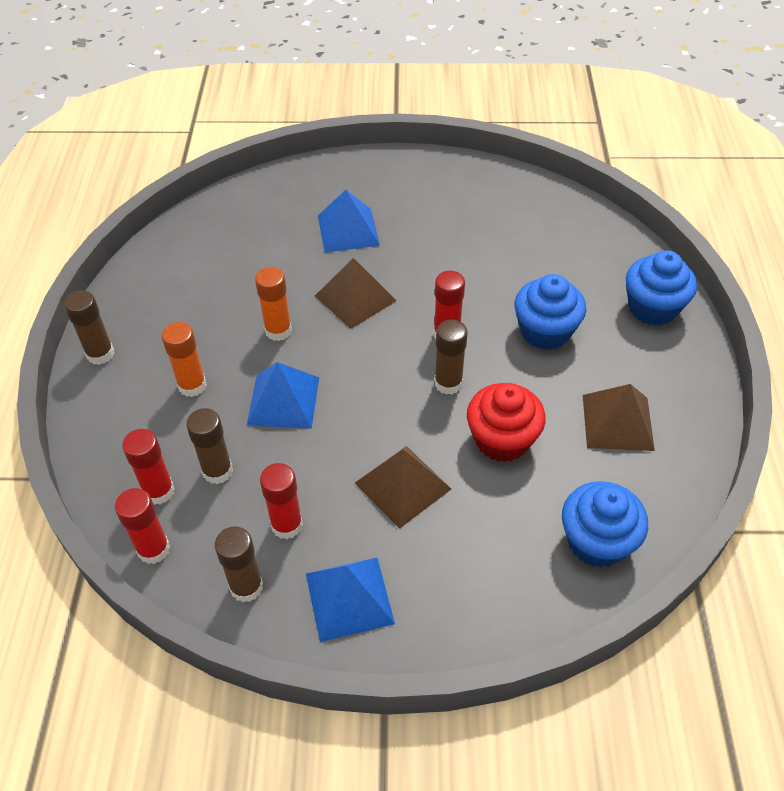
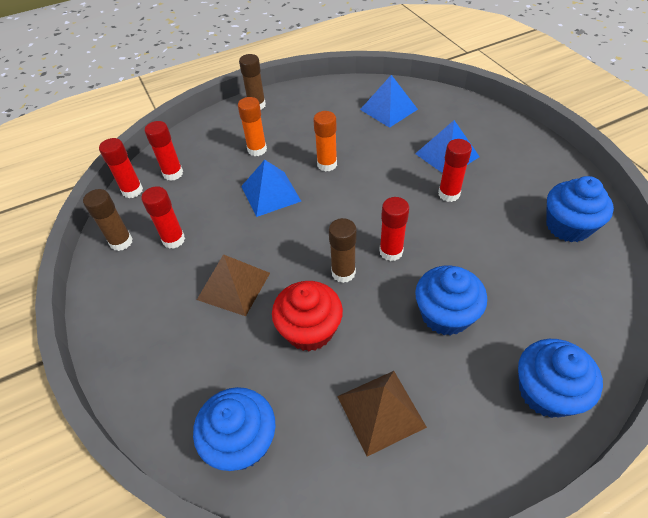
camera: 65 degrees right, 0 degrees up
brown glue stick [186,408,233,484] -> none
blue pyramid [306,558,395,642] -> blue pyramid moved to [360,75,418,128]
brown pyramid [315,258,397,329] -> none
none -> red glue stick [438,139,472,202]
none -> blue cupcake [546,176,614,242]

